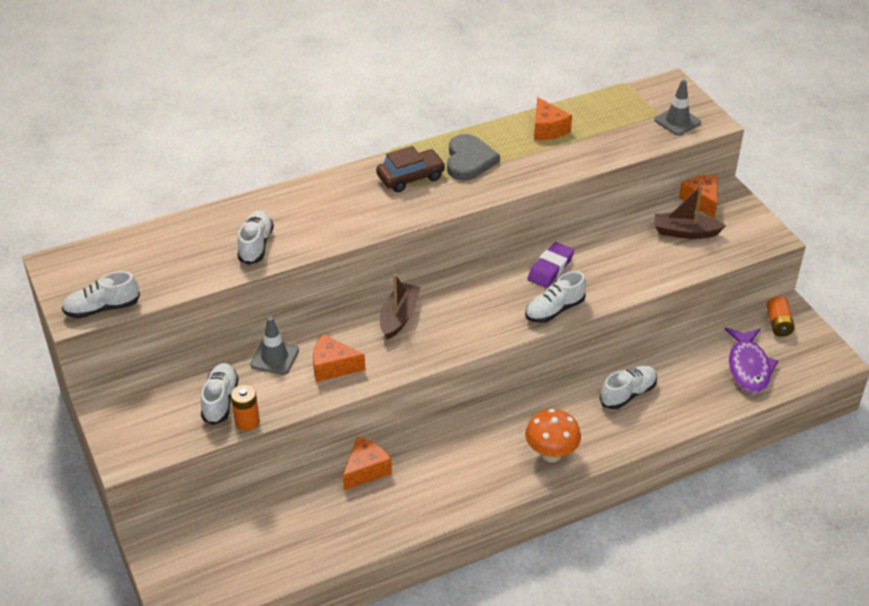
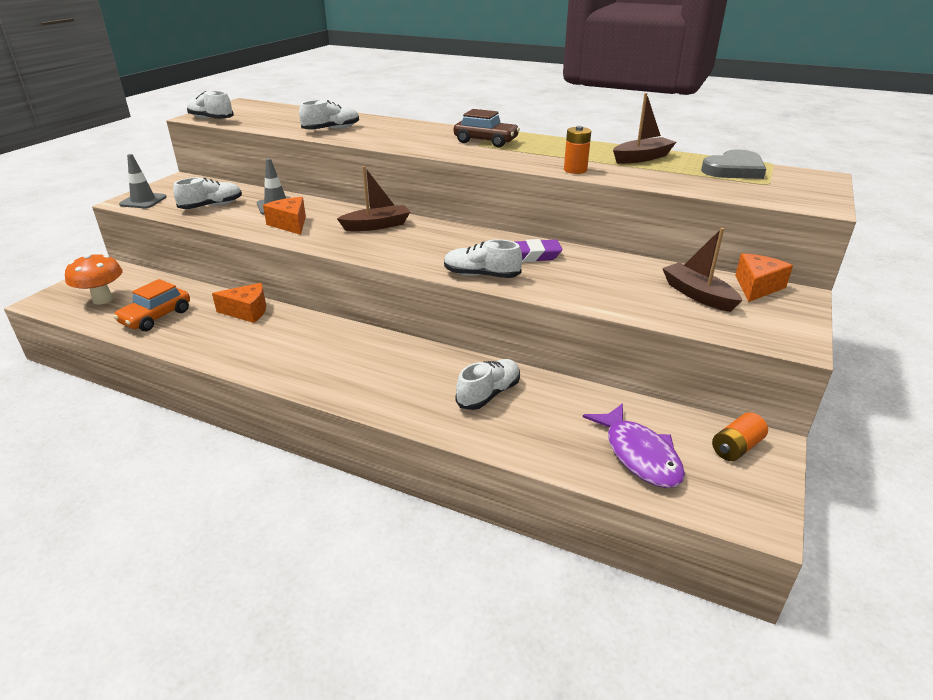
camera: 50 degrees right, 10 degrees down
orange battery [231,385,260,431] -> orange battery moved to [564,126,591,174]
grey heart [447,134,500,180] -> grey heart moved to [701,150,766,179]
orange mushroom [525,409,581,462] -> orange mushroom moved to [65,254,122,305]
orange cheese [534,97,572,140] -> brown boat [613,93,676,164]
white shoe [600,365,657,409] -> white shoe turned 60 degrees counterclockwise [455,359,520,410]
grey traffic cone [655,79,701,135] -> grey traffic cone moved to [119,154,167,208]
purple fish [725,328,778,393] -> purple fish turned 75 degrees counterclockwise [583,403,685,488]
none -> orange car [113,279,190,331]

